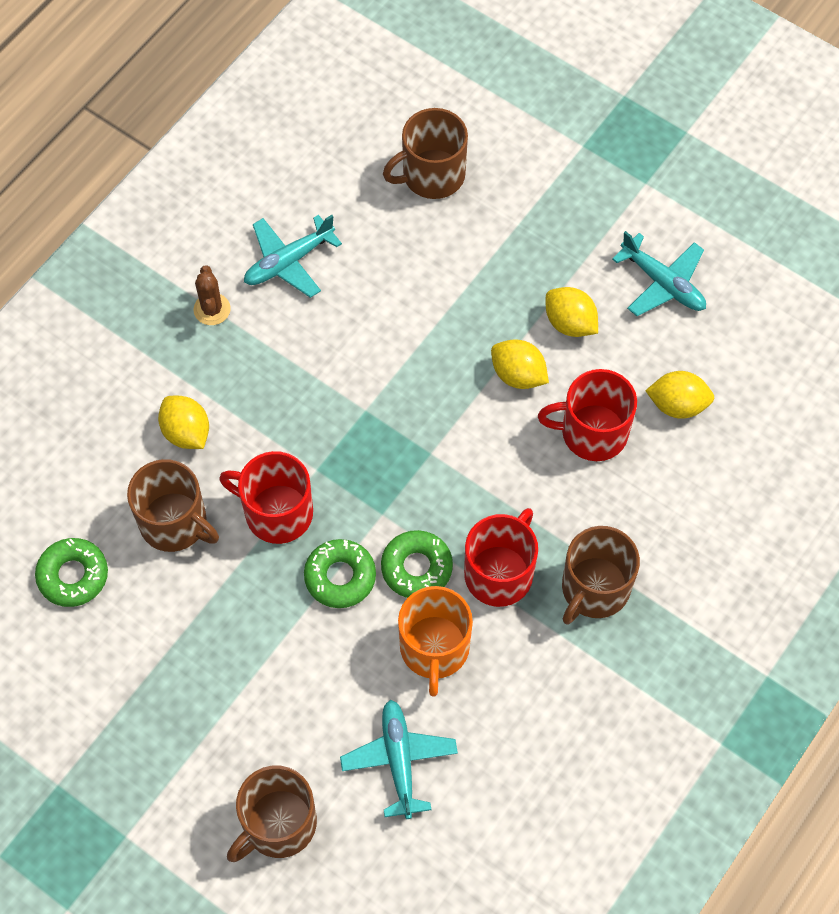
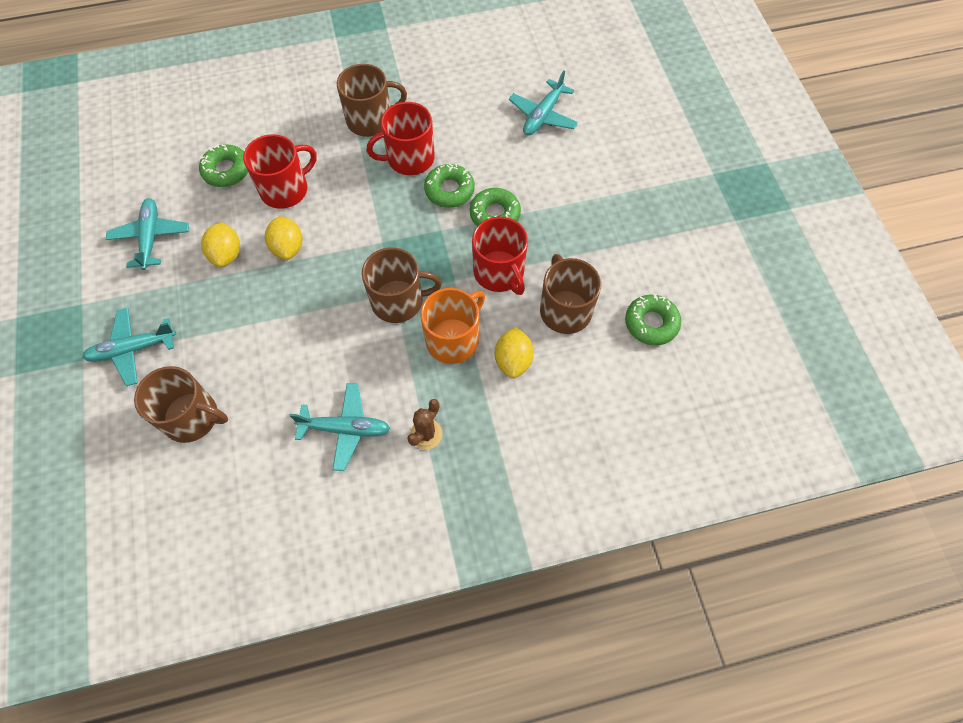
camera: 140 degrees left, 0 degrees up
brown mug [227,766,317,862] -> brown mug moved to [362,247,442,323]
orange mug [398,586,473,697] -> orange mug moved to [421,288,485,364]
red mug [538,369,637,461] -> red mug turned 75 degrees counterclockwise [243,134,317,209]
yellow lemon [645,371,715,419] -> green donut [199,144,248,187]
none -> turquoise plane [82,308,176,386]

